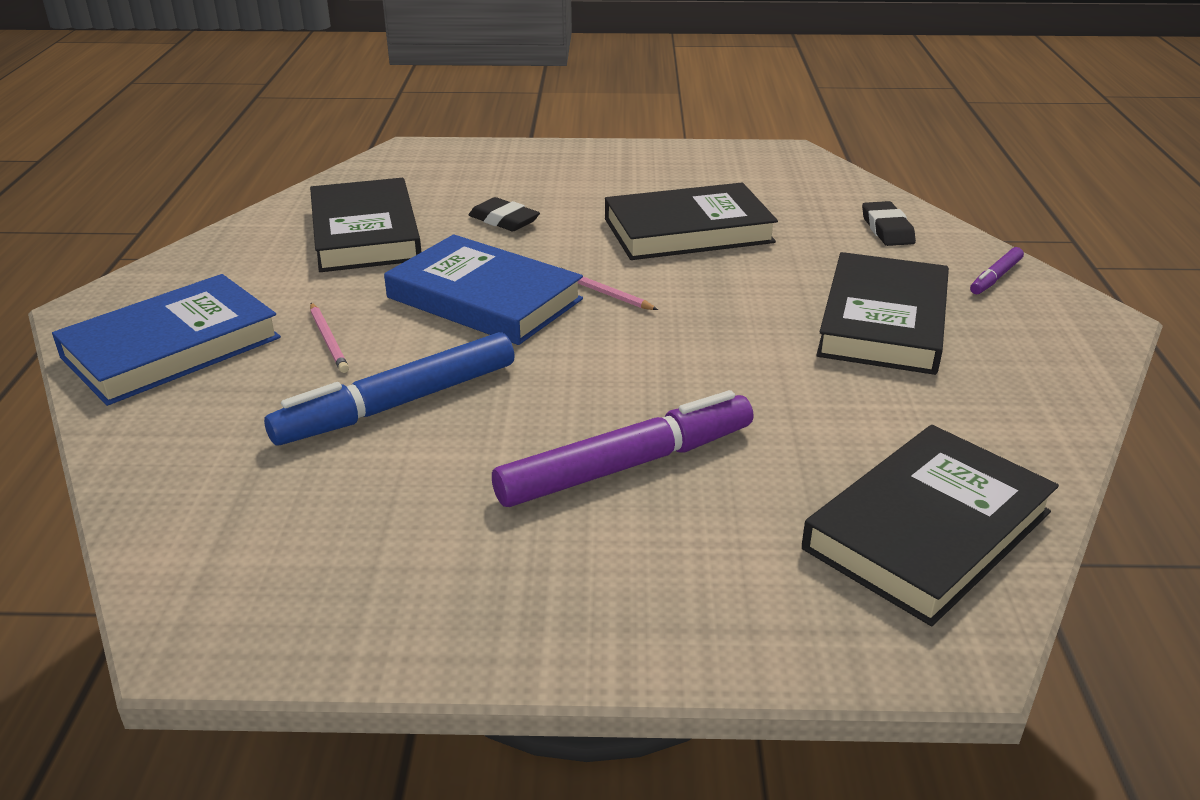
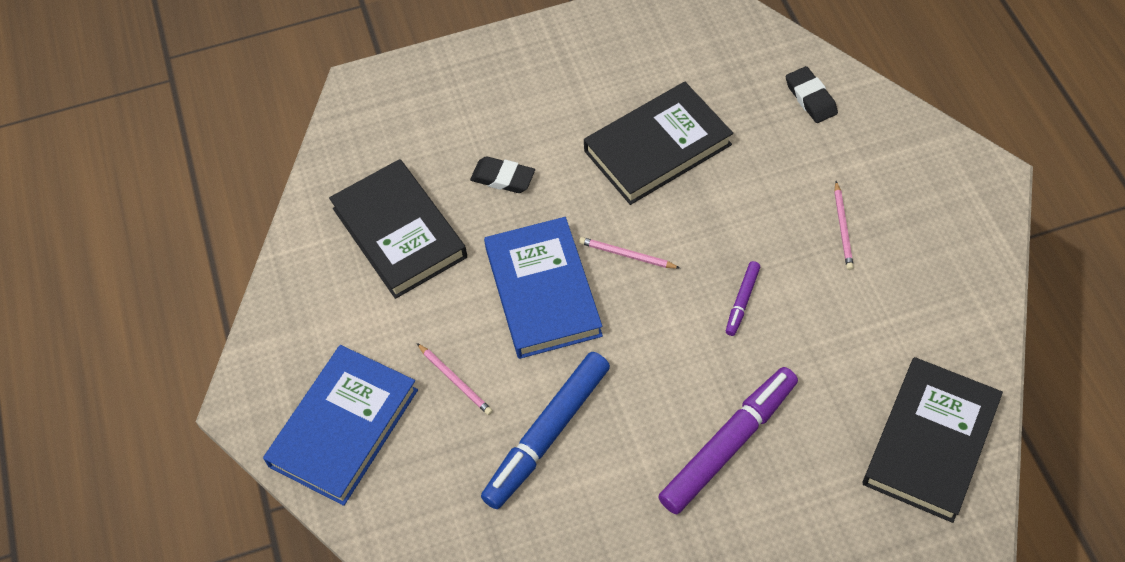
camera: 15 degrees left, 25 degrees up
blue book [384,234,583,345] -> blue book turned 60 degrees clockwise [484,217,603,359]
black book [816,252,949,375] -> pink pencil [834,181,854,270]
purple marker [970,247,1024,294] -> purple marker moved to [726,261,760,336]

